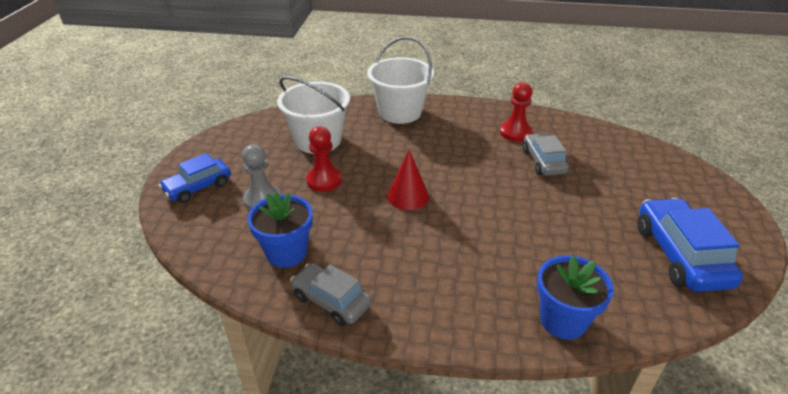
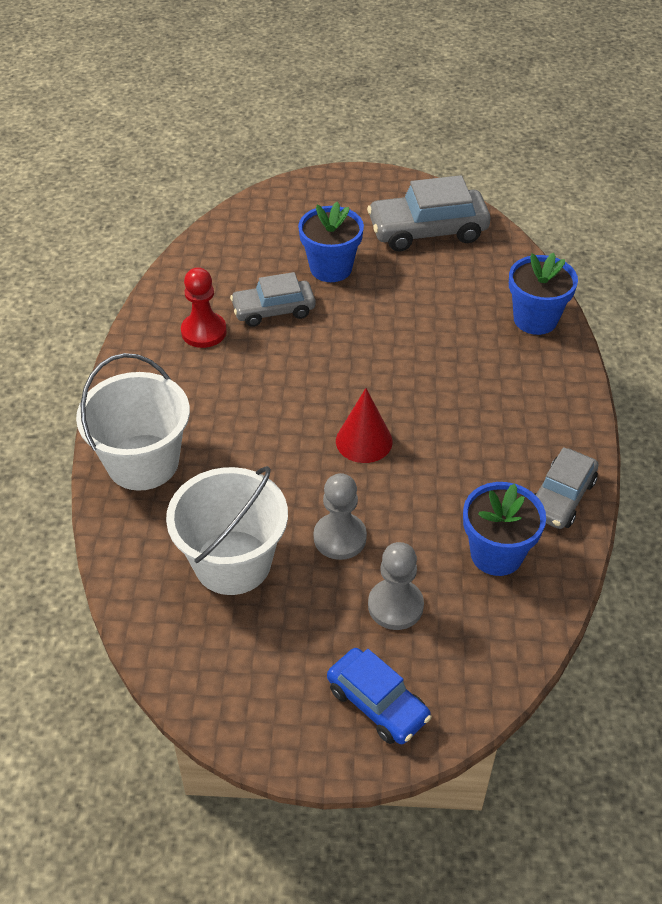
camera: 95 degrees left, 10 degrees up
red pawn [306,126,342,192] -> grey pawn [314,473,367,560]
blue car [638,198,743,292] -> grey car [367,175,490,251]
none -> blue flower pot [298,202,364,282]

